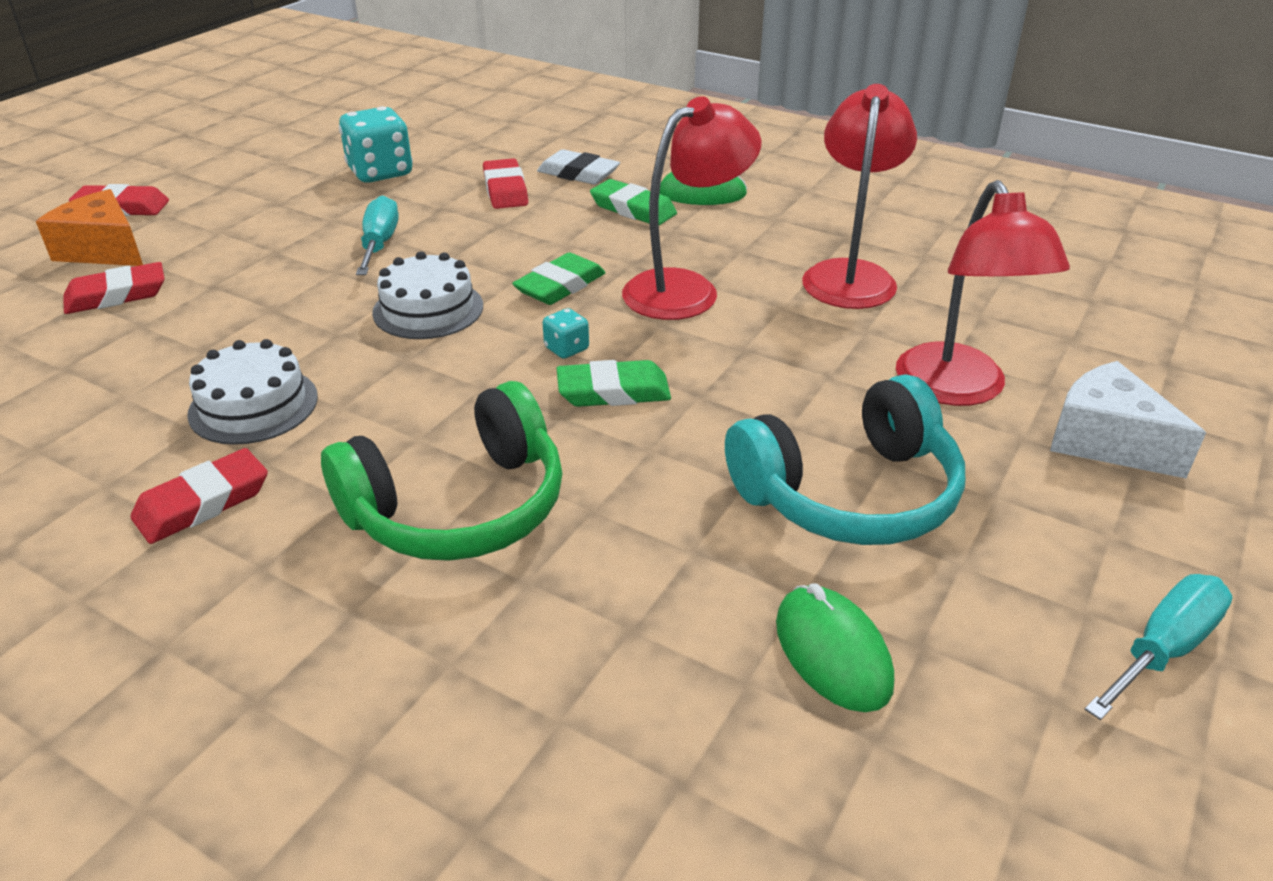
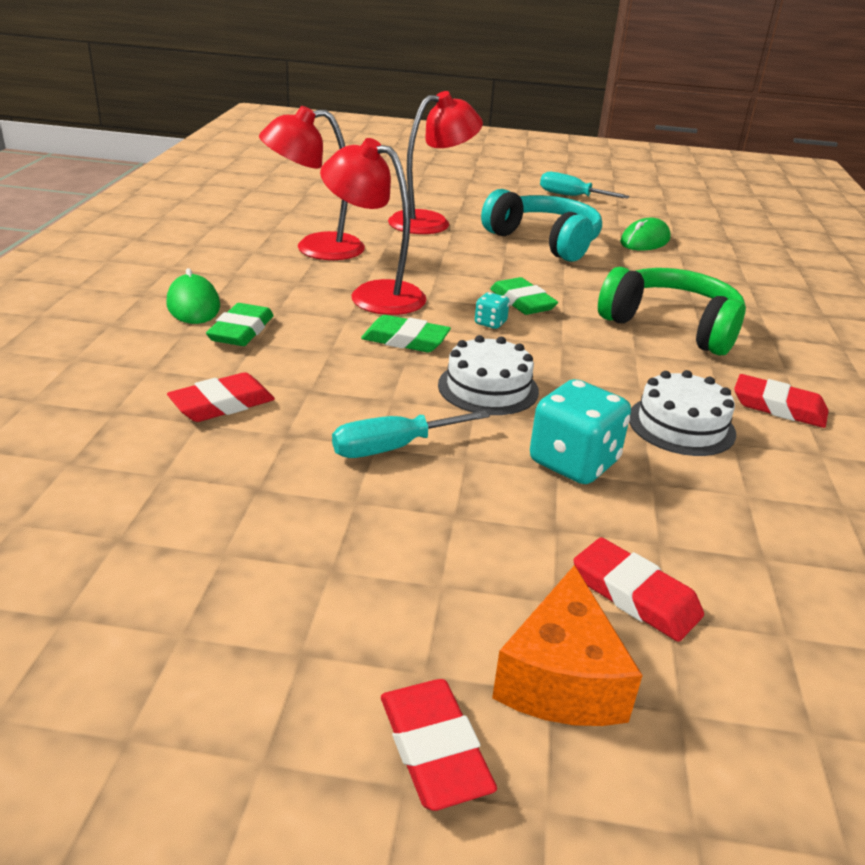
camera: 115 degrees left, 5 degrees down
turquoise dice [339,106,413,183] -> turquoise dice moved to [530,379,631,484]
white eraser [537,149,620,185] -> none
white cheese [1050,361,1206,478] -> none

